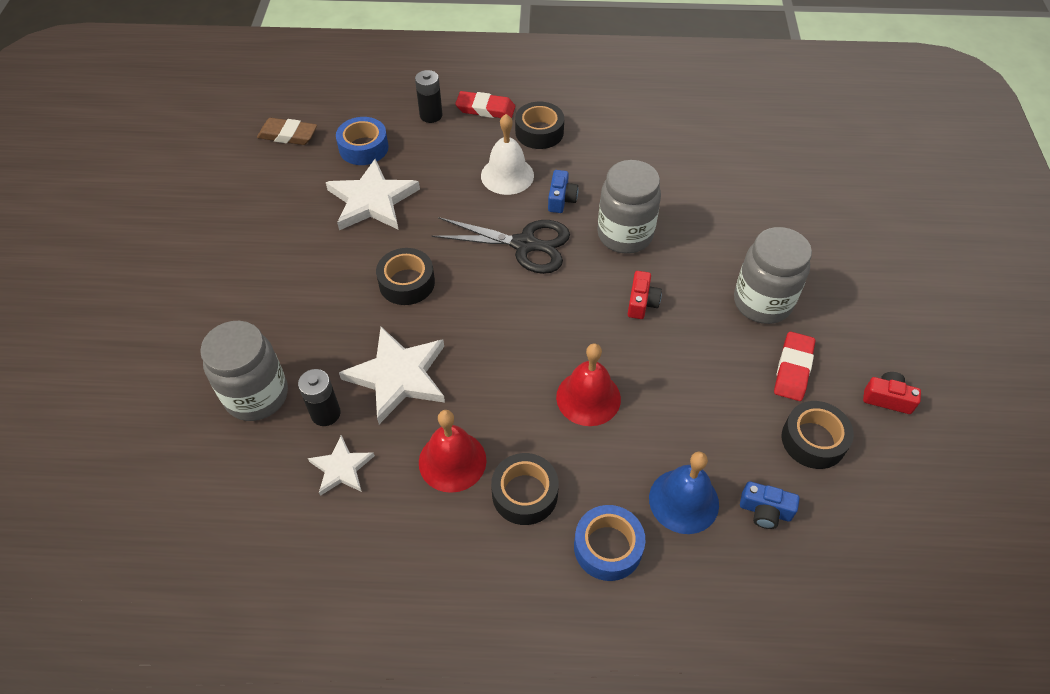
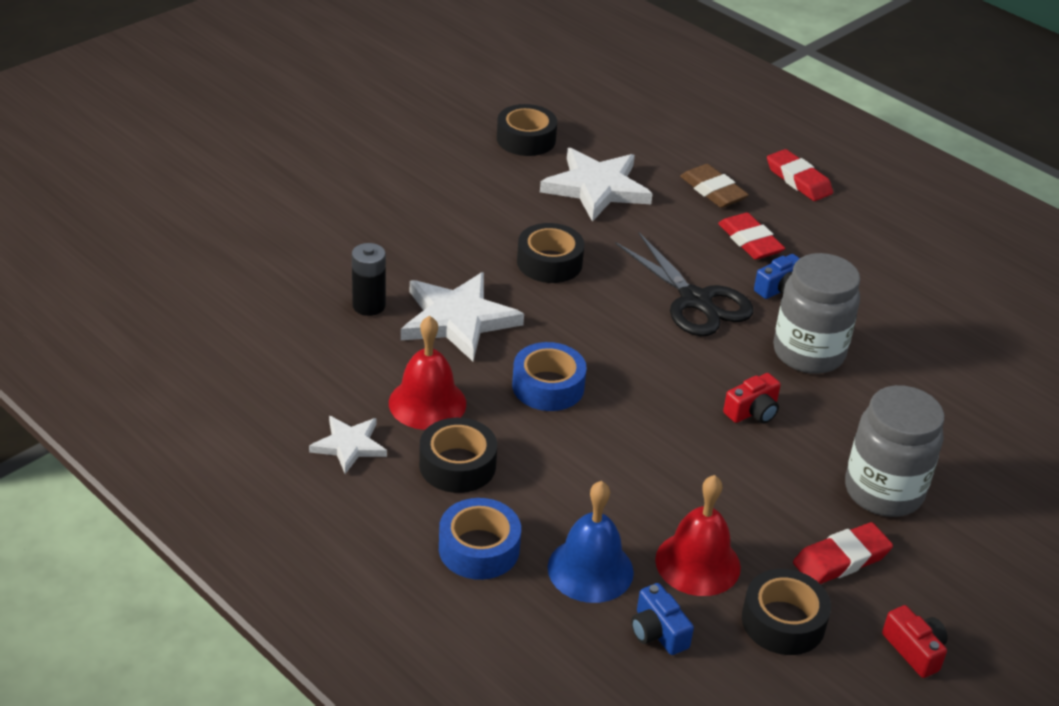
camera: 40 degrees right, 15 degrees down
grey jar [200,321,288,421] -> none
brown eraser [257,118,317,145] -> brown eraser moved to [680,164,749,208]
white star [308,435,375,496] -> white star moved to [309,416,387,474]
blue tape [336,117,389,165] -> blue tape moved to [512,342,587,411]
black battery [415,70,442,123] -> none
white bell [481,114,534,195] -> red eraser [718,213,785,260]
black tape [515,102,564,149] -> black tape moved to [497,104,557,156]
red bell [556,344,621,426] -> red bell moved to [655,475,741,596]

